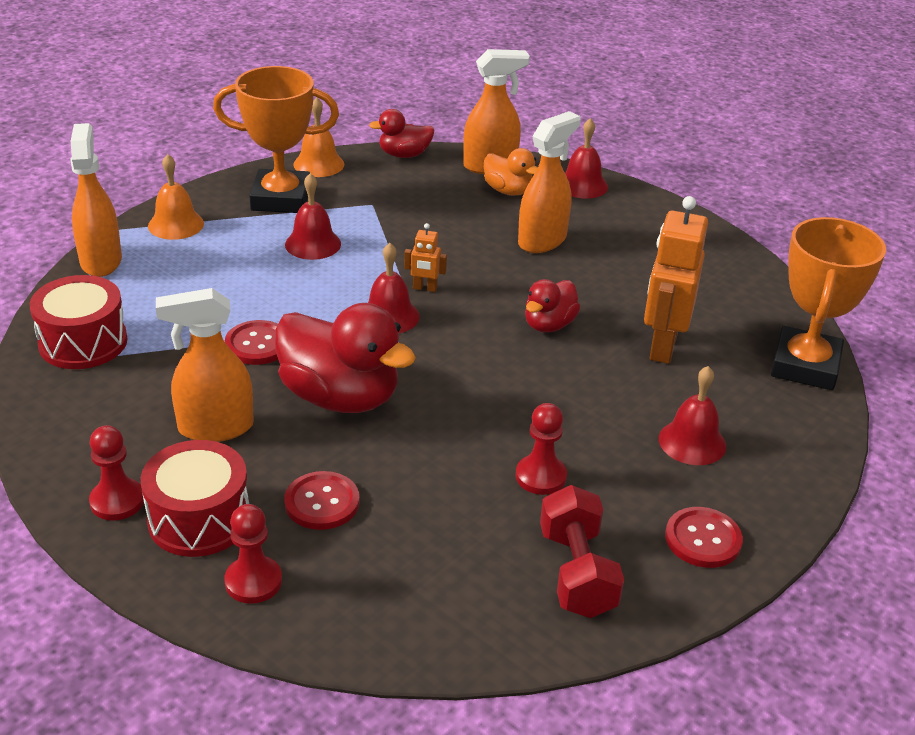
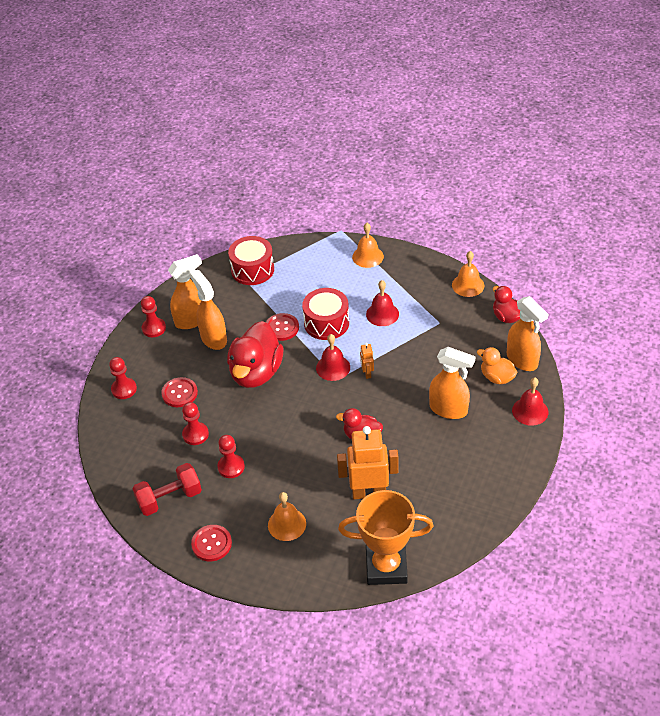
camera: 75 degrees right, 10 degrees up
orange spray bottle [70,123,122,277] -> orange spray bottle moved to [168,254,202,329]
red drum [141,440,249,557] -> red drum moved to [302,288,349,340]
orange trophy [213,66,339,213] -> none
orange duck [484,148,538,196] -> orange duck turned 105 degrees clockwise [477,347,518,384]
red bell [659,366,726,465] -> orange bell [268,492,306,541]
none -> red pawn [182,402,209,445]

